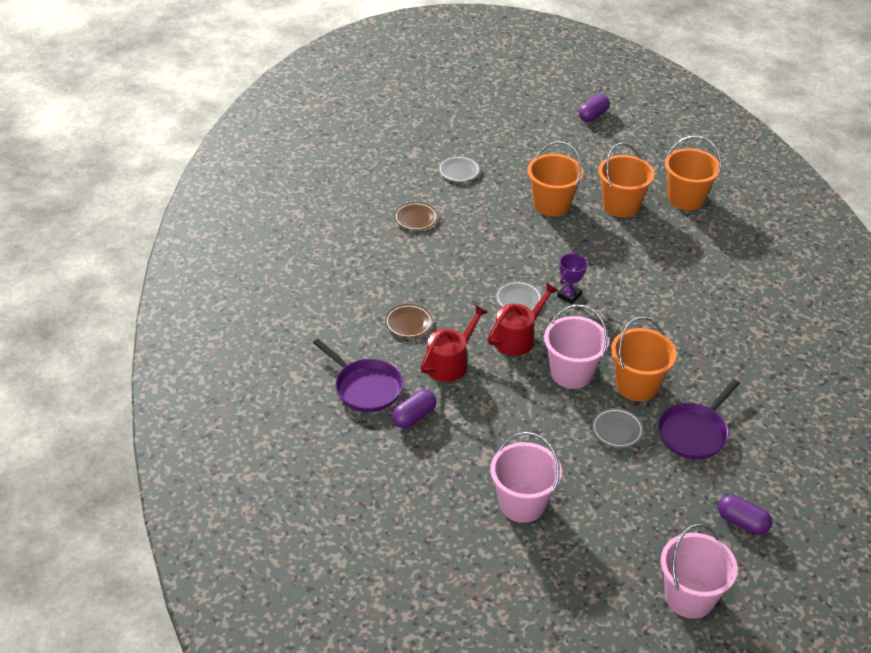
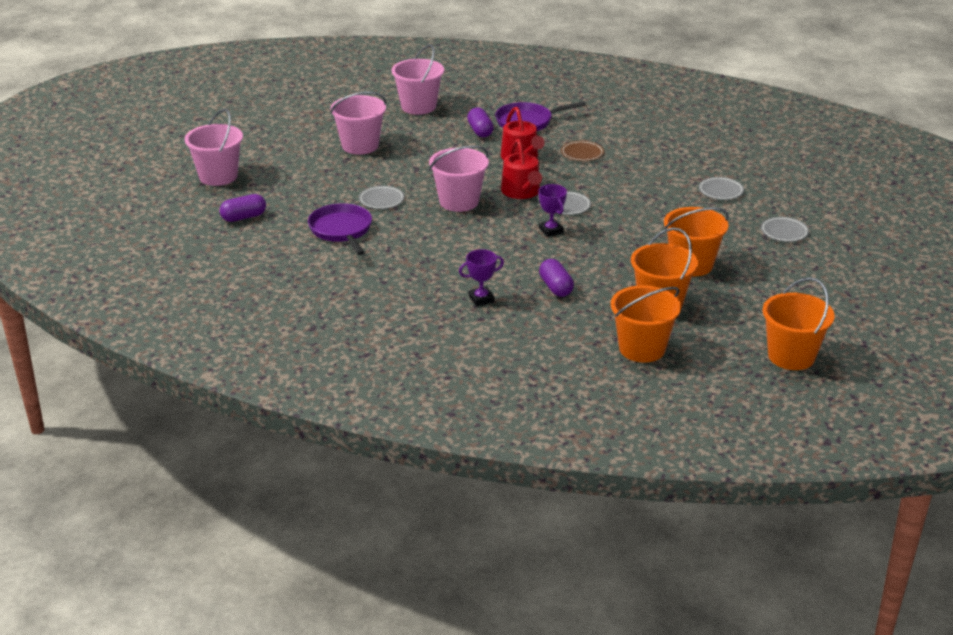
camera: 120 degrees right, 10 degrees down
brown plate [394,202,438,230] -> grey plate [698,177,744,200]
purple capsule [578,94,610,122] -> purple capsule moved to [539,259,574,297]
orange bucket [611,317,677,401] -> orange bucket moved to [762,277,835,370]
none -> pink bucket [391,45,444,115]
none -> purple trophy [459,249,504,306]

